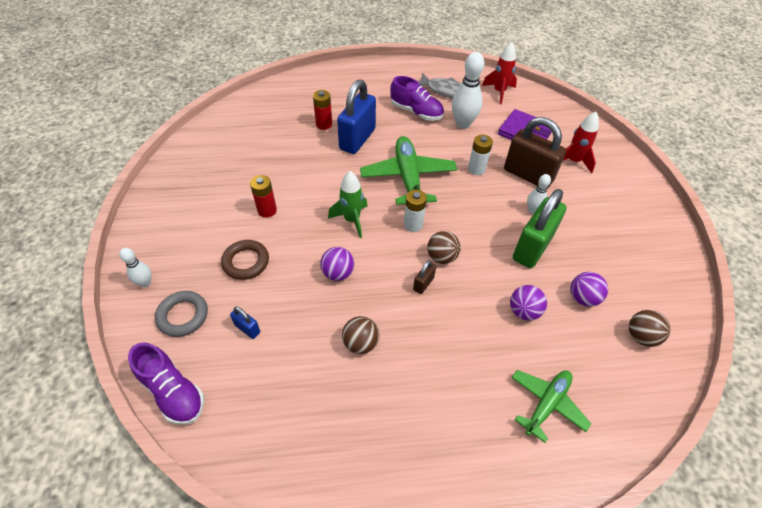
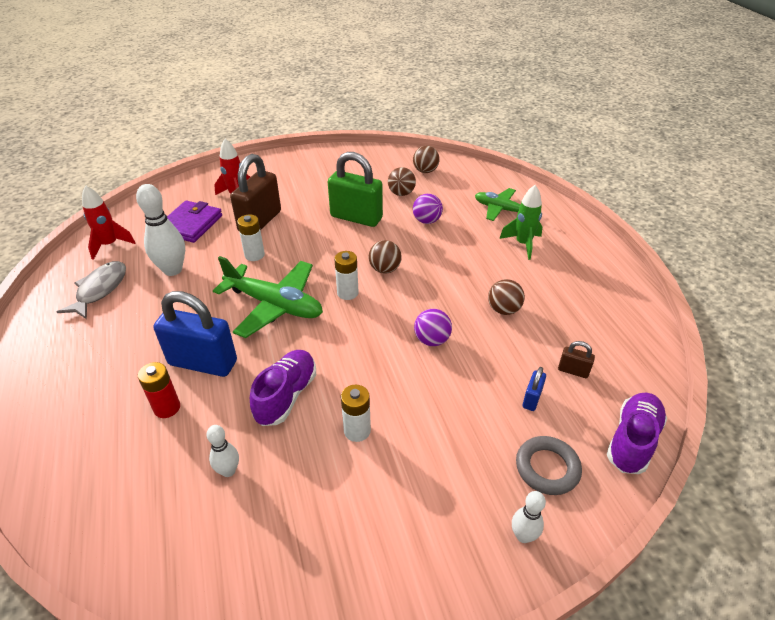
camera: 100 degrees left, 10 degrees down
brown ring [221,240,269,280] -> none
red battery [250,175,277,218] -> white battery [341,385,371,442]
green rocket [328,171,368,238] -> green rocket moved to [499,185,543,260]
green plane [360,136,457,205] -> green plane turned 135 degrees counterclockwise [213,256,323,338]
purple shoe [390,76,444,121] -> purple shoe moved to [250,350,316,426]
brown padlock [413,260,436,294] -> brown padlock moved to [558,341,595,378]
white bowling pin [527,174,551,214] -> white bowling pin moved to [206,425,239,477]
purple ball [570,272,608,307] -> brown ball [388,167,416,196]

